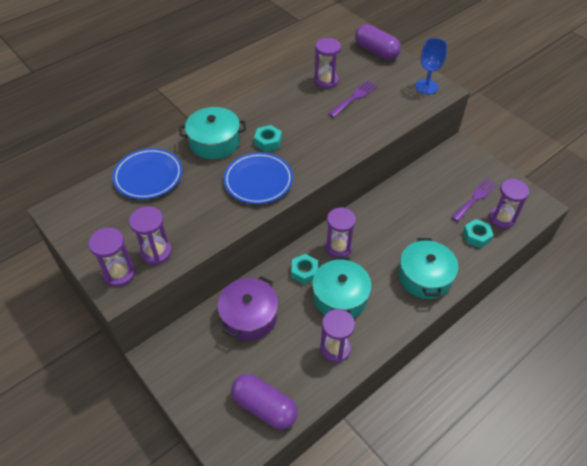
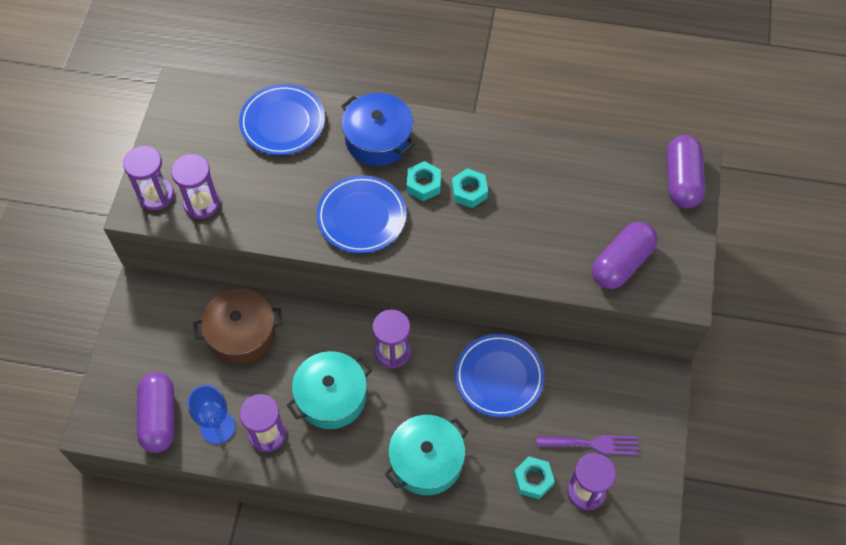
camera: 50 degrees right, 10 degrees up
turquoise pot [180,107,246,159] -> blue pot [341,93,415,166]
purple pot [217,276,278,341] -> brown pot [194,289,283,364]
turquoise nut [291,254,318,285] -> turquoise nut moved to [452,168,488,208]
purple hourglass [314,38,341,89] -> none
purple fork [328,80,378,118] -> none
blue goblet [415,38,448,94] -> blue goblet moved to [187,385,235,444]
none -> blue plate [455,334,545,417]
none -> purple capsule [592,222,658,289]

